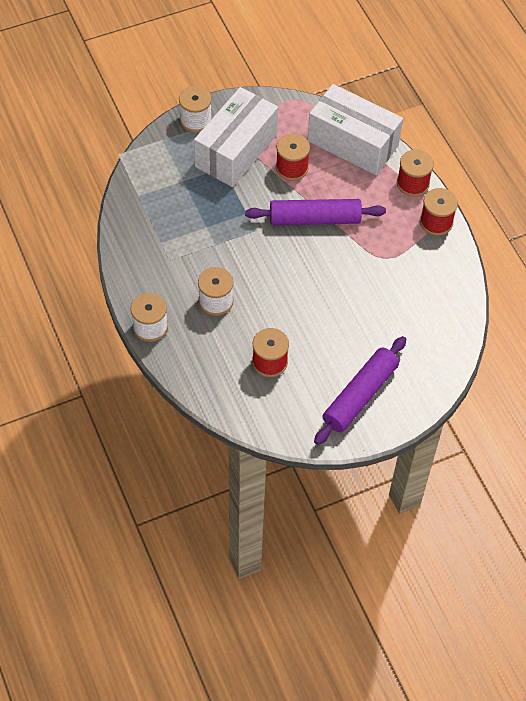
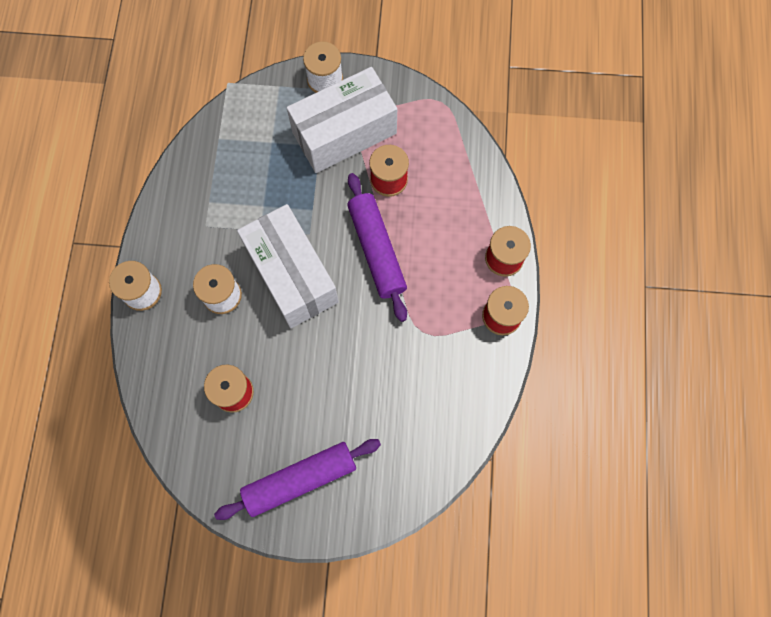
camera: 30 degrees right, 15 degrees up
purple rolling pin [245,199,386,225] -> purple rolling pin turned 45 degrees clockwise [347,173,407,322]
white box [307,84,403,175] -> white box moved to [237,204,339,328]

